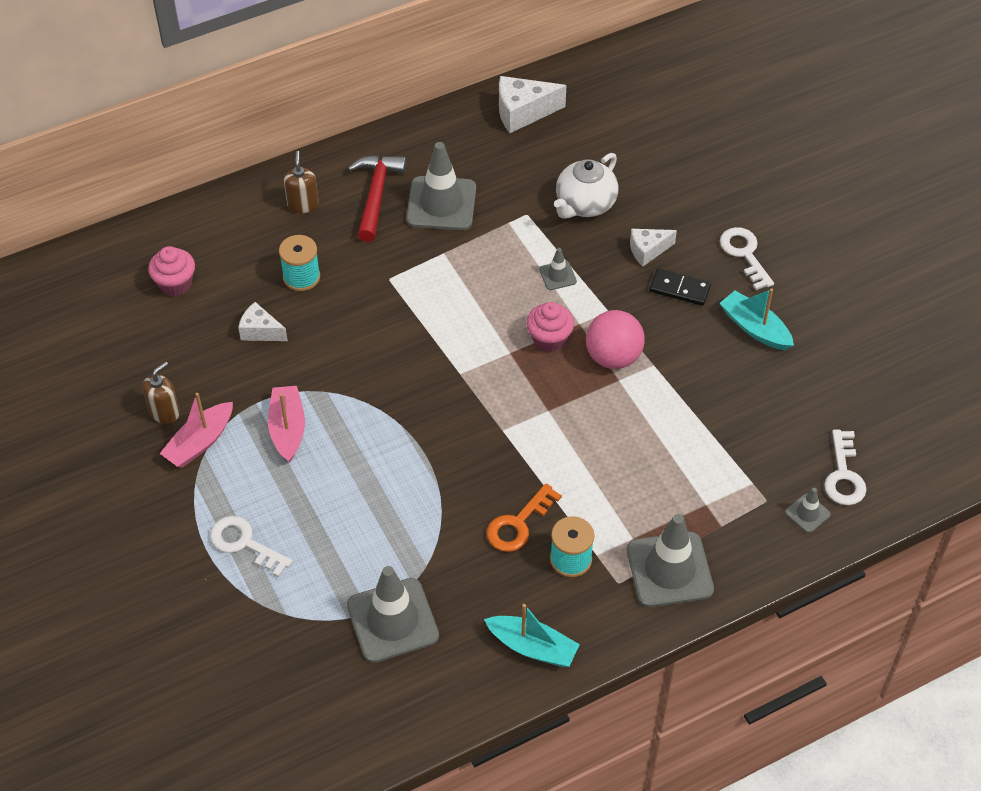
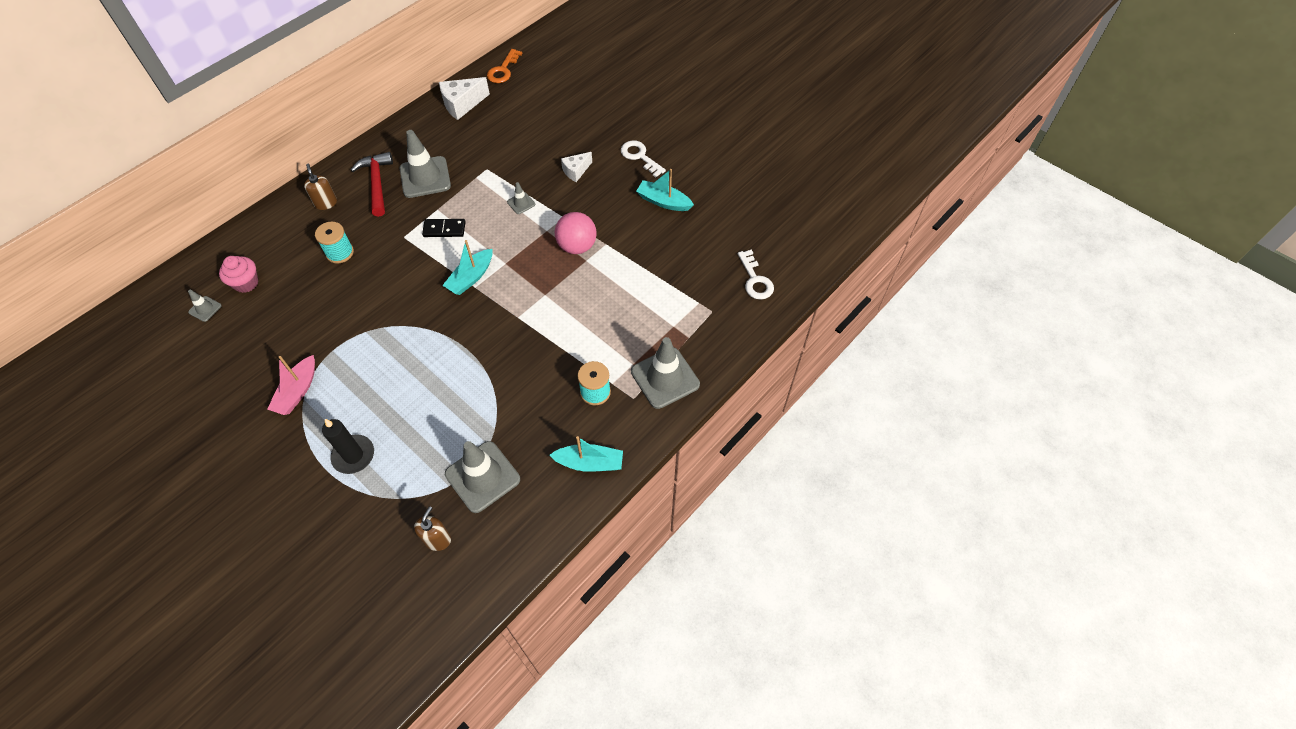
camera: 20 degrees left, 5 degrees up
brown soap dispenser [142,361,180,424] -> brown soap dispenser moved to [414,506,451,551]
white key [210,516,292,577] -> black candle [322,419,374,474]
white cheese [238,302,288,341] -> none
pink boat [268,386,305,463] -> none
orange key [487,483,562,552] -> orange key moved to [487,49,522,83]
pink cupcake [526,302,574,352] -> none
white teapot [554,153,619,219] -> none
black domino [649,268,711,306] -> black domino moved to [422,219,465,237]
grey traffic cone [785,488,831,533] -> grey traffic cone moved to [188,290,222,322]
none -> turquoise boat [442,240,493,295]

